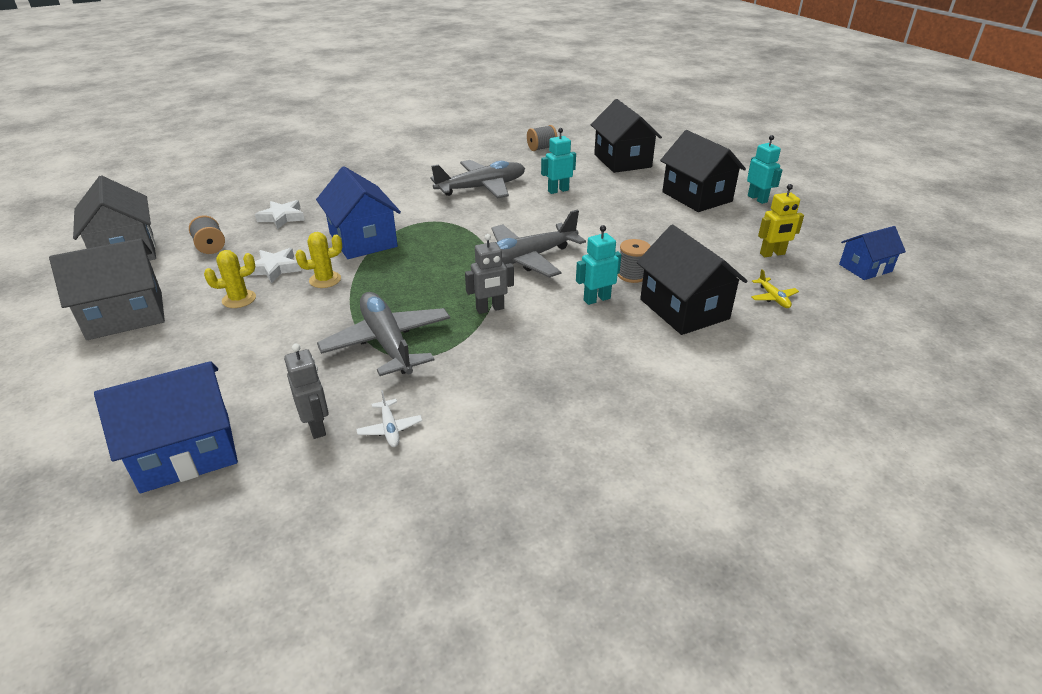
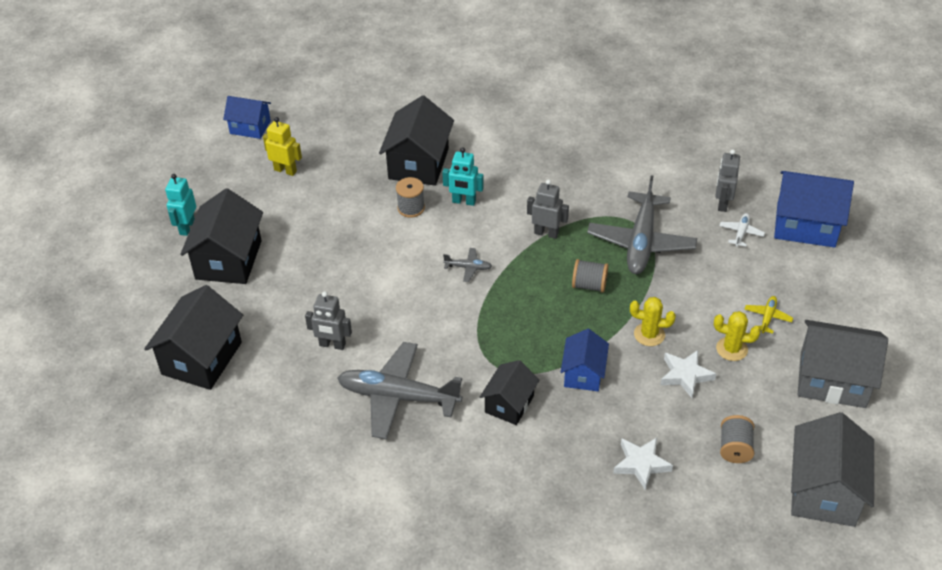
camera: 140 degrees left, 10 degrees up
blue house [316,166,401,259] -> blue house [561,329,609,391], size x0.60
white plane [356,390,422,447] -> white plane moved to [719,213,765,247]
grey plane [475,210,586,278] -> grey plane [443,248,492,282], size x0.42
grey spool [527,125,557,151] -> grey spool moved to [572,259,608,293]
turquoise robot [541,128,576,194] -> grey robot [305,291,352,350]
yellow plane [751,269,799,308] -> yellow plane moved to [744,296,793,334]
none -> black house [480,360,539,425]

